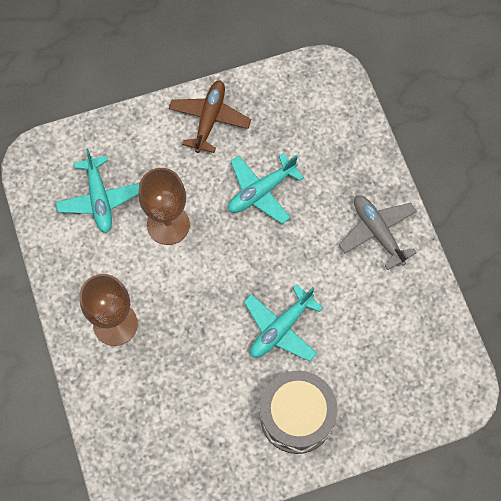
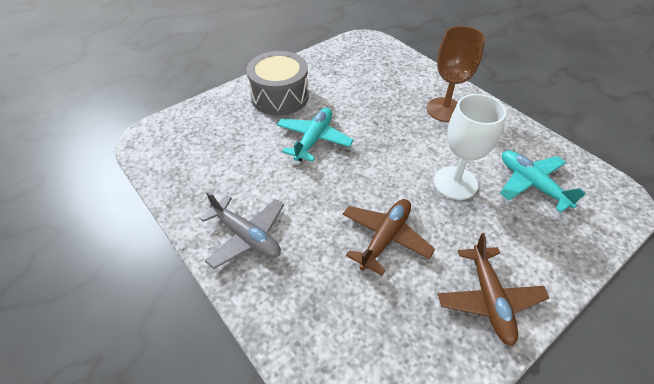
camera: 160 degrees right, 20 degrees down
brown goblet [138,168,190,245] -> white goblet [434,94,506,200]
turquoise plane [228,153,304,224] -> brown plane [343,199,435,275]

